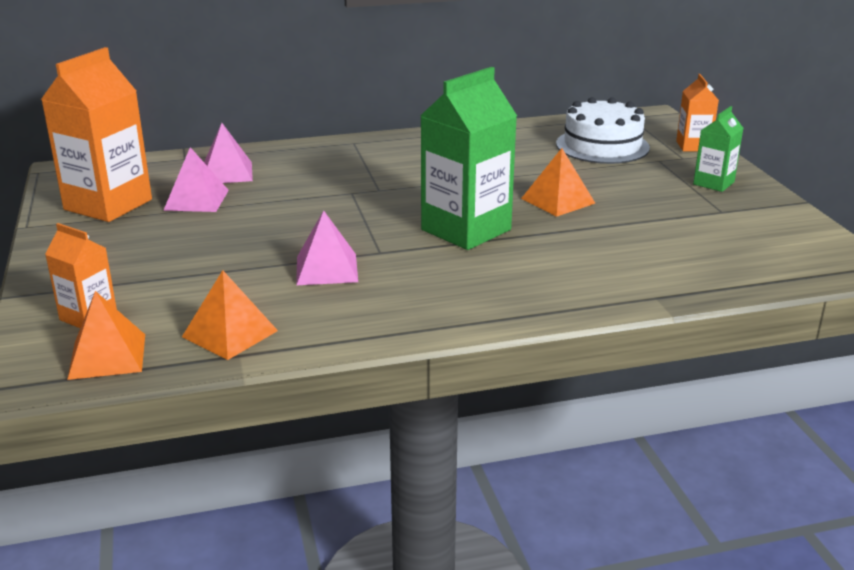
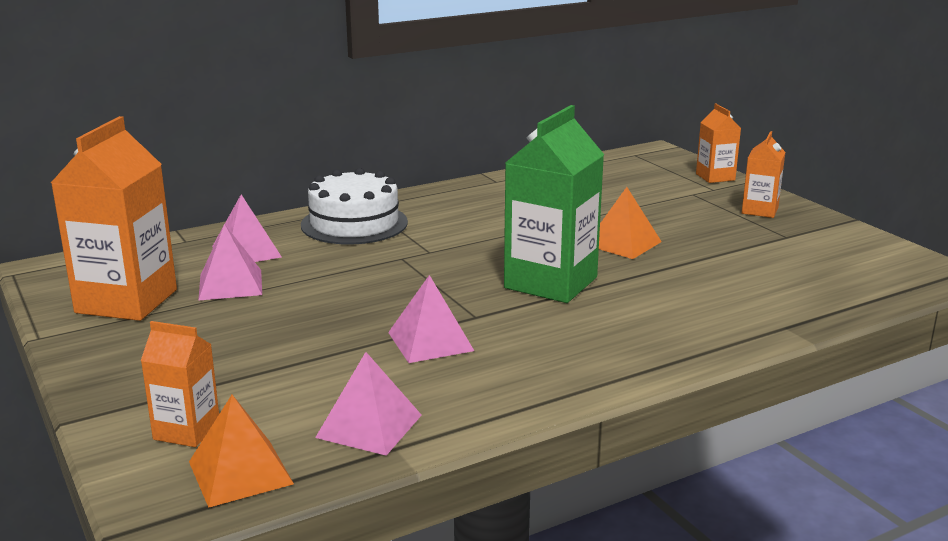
camera: 15 degrees left, 5 degrees down
orange pyramid [182,270,278,360] -> pink pyramid [315,352,422,456]
white cake [556,97,650,164] -> white cake moved to [301,168,408,245]
green carton [693,106,744,192] -> orange carton [742,131,785,218]

